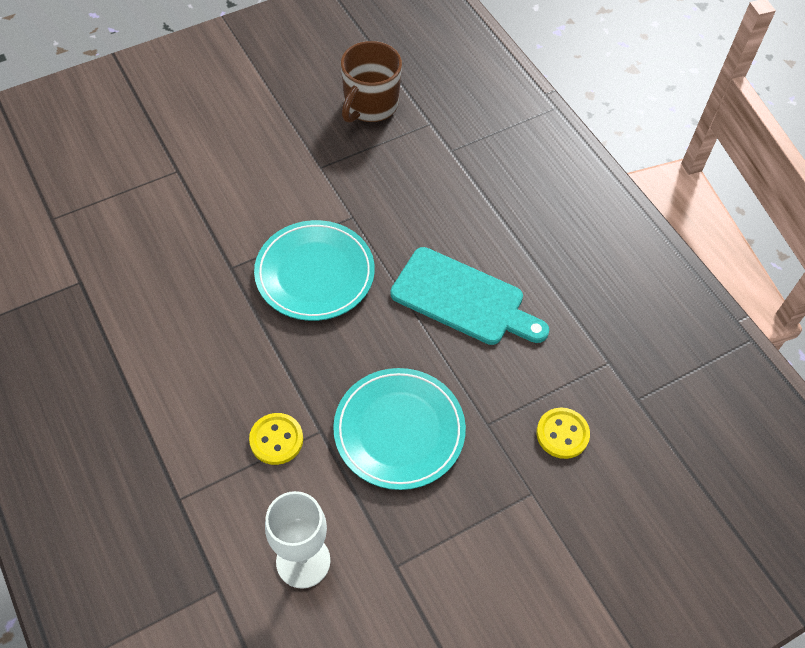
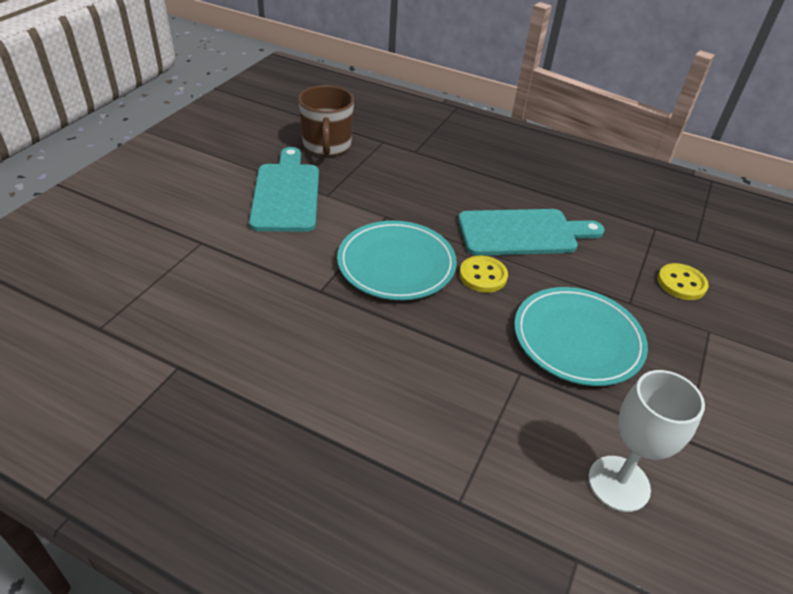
camera: 35 degrees left, 15 degrees down
yellow button [249,413,303,465] -> yellow button moved to [459,256,508,293]
none -> turquoise cutting board [249,147,319,232]

